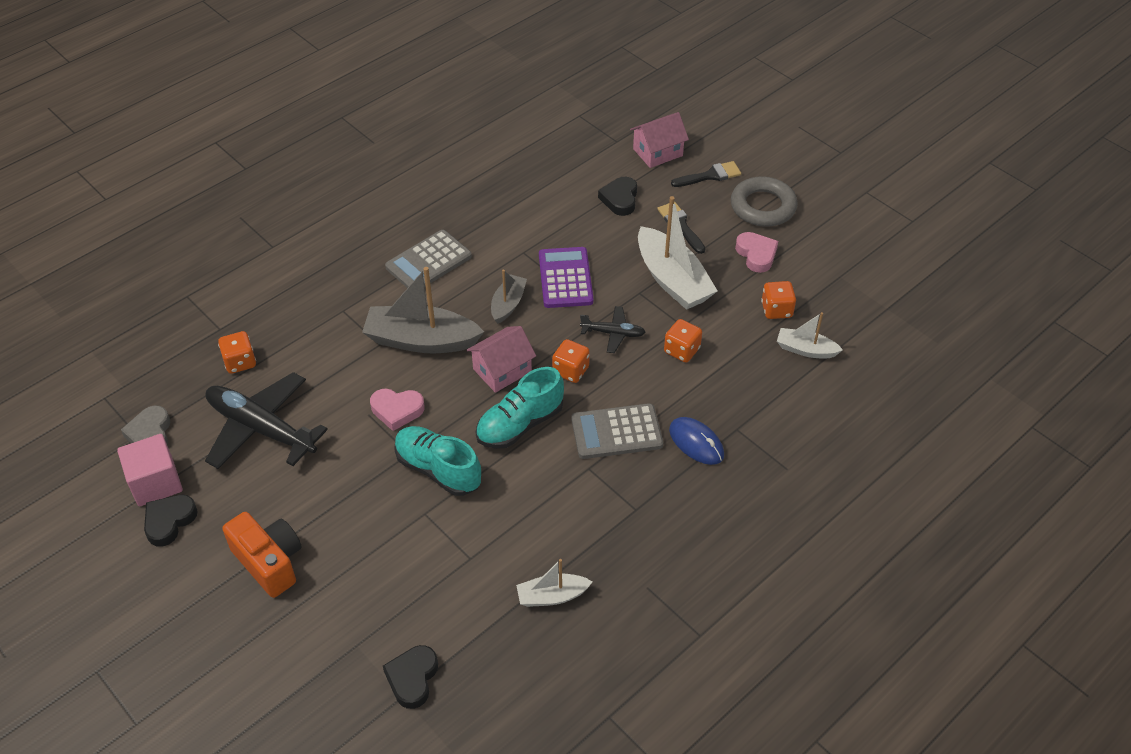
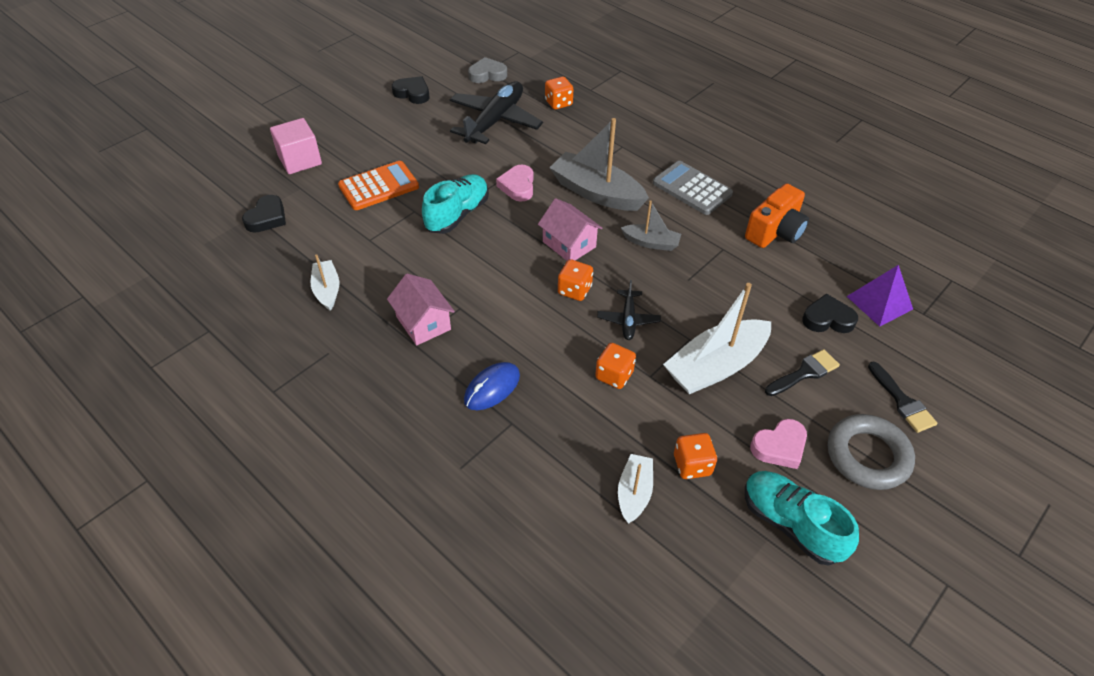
camera: 85 degrees right, 0 degrees up
pink cube [117,434,183,506] -> pink cube moved to [270,118,322,174]
orange camera [222,512,301,598] -> orange camera moved to [745,183,809,248]
grey boat [362,267,484,353] -> grey boat turned 60 degrees counterclockwise [549,118,649,211]
black heart [383,645,438,709] -> black heart turned 105 degrees clockwise [242,195,286,233]
turquoise shoe [476,367,564,449] -> turquoise shoe moved to [745,471,859,565]
purple calculator [539,247,594,308] -> none
grey calculator [571,403,663,459] -> none
pink house [630,112,689,168] -> pink house moved to [387,274,455,346]
none -> orange calculator [338,161,419,210]
none -> purple pyramid [847,265,913,327]

